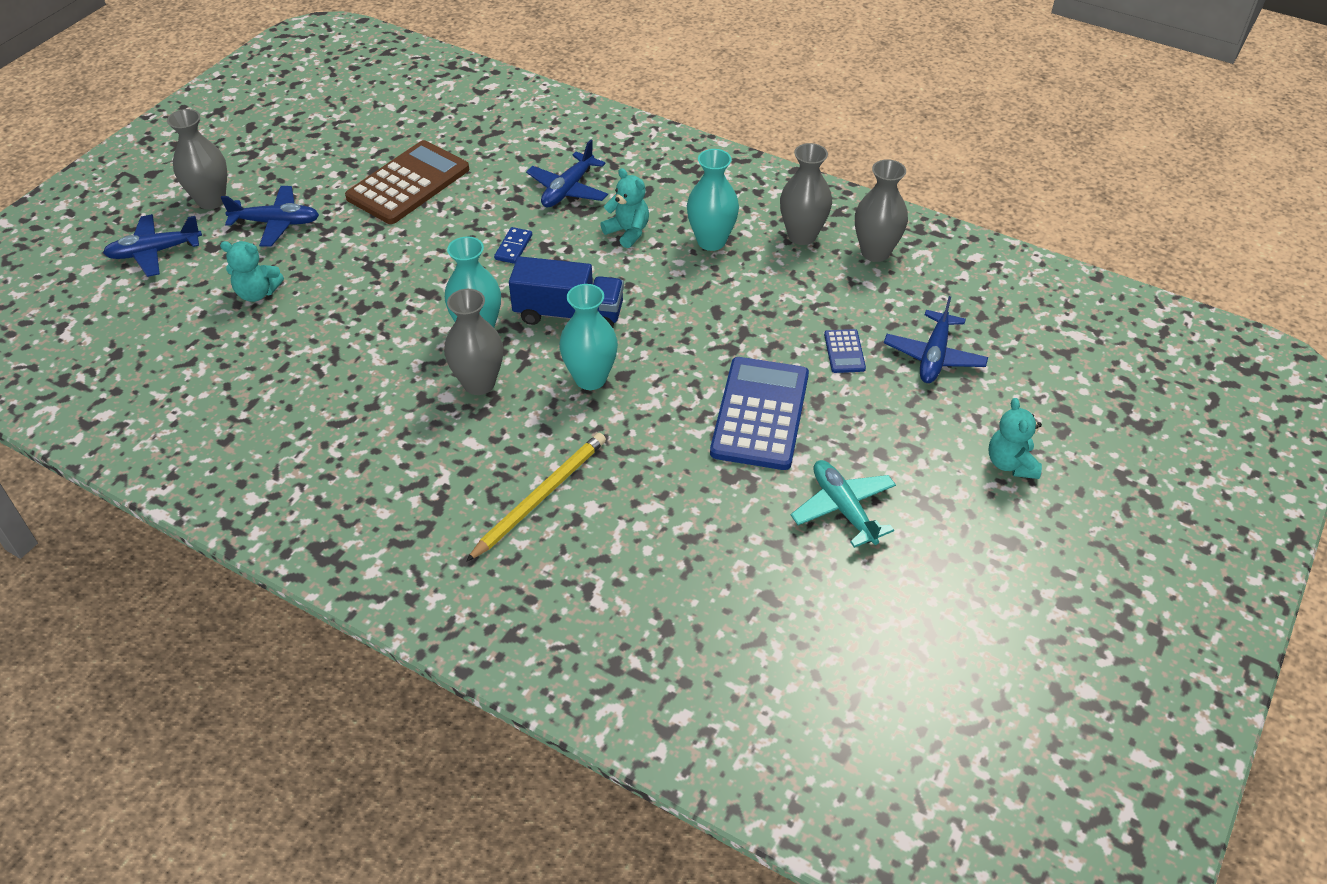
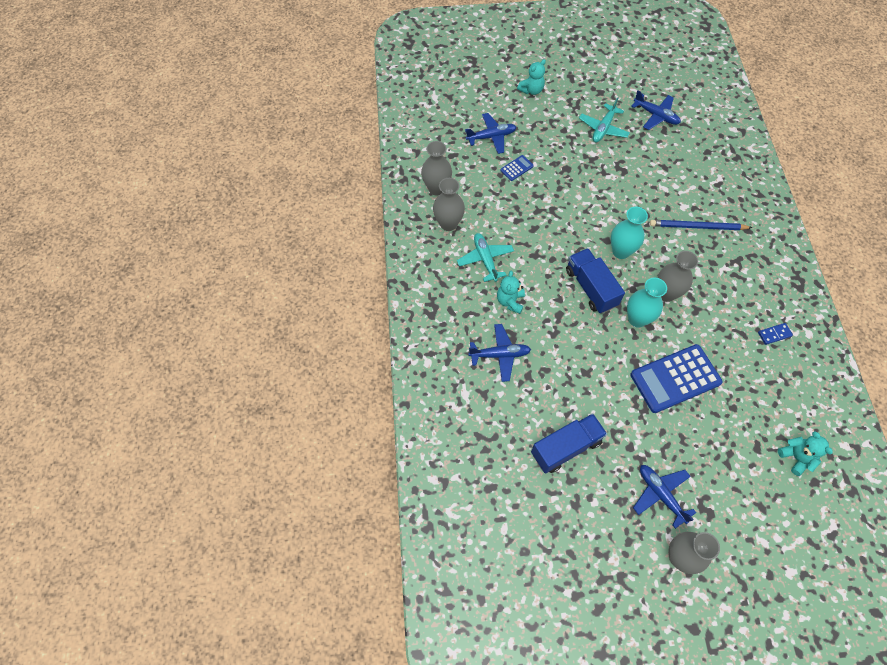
camera: 125 degrees left, 15 degrees up
blue plane [103,214,202,277] -> blue plane moved to [631,90,681,130]
turquoise teddy bear [220,241,284,302] -> turquoise teddy bear moved to [778,431,833,476]
brown calculator [345,140,469,224] -> blue truck [531,414,607,473]
yellow pencil [466,433,606,562] -> blue pencil [650,220,752,230]
blue domino [494,227,532,264] -> blue domino moved to [758,323,793,345]
turquoise vase [687,149,739,251] -> turquoise plane [457,233,514,282]
blue calculator [710,357,809,470] -> blue calculator moved to [630,344,723,413]

